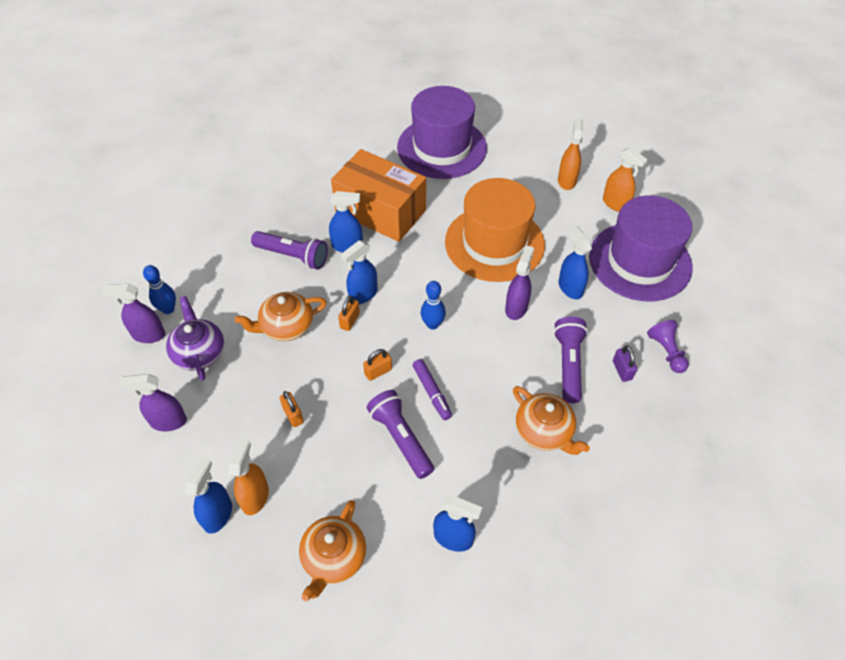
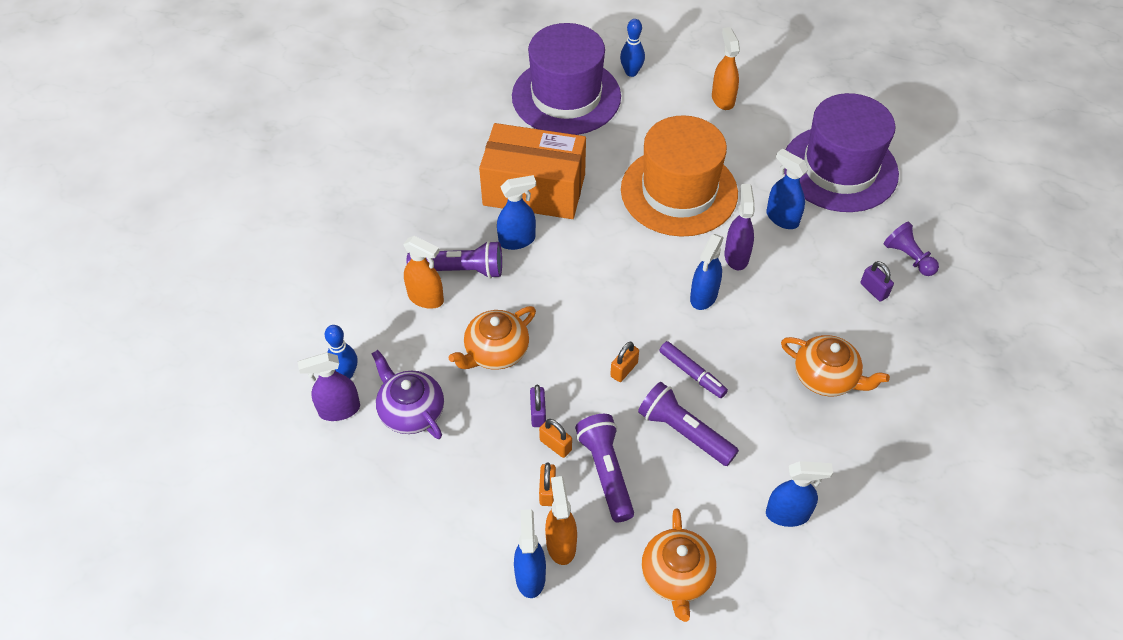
camera: 20 degrees left, 0 degrees up
purple spray bottle [120,374,187,431] -> none
orange padlock [338,295,360,331] -> orange padlock moved to [539,463,556,506]
blue spray bottle [341,240,378,304] -> blue spray bottle moved to [690,234,724,310]
blue bowling pin [421,281,446,330] -> blue bowling pin moved to [620,19,645,77]
purple flashlight [553,317,588,403] -> purple flashlight moved to [575,414,634,523]
orange spray bottle [603,147,648,212] -> orange spray bottle moved to [403,236,444,309]
none -> purple padlock [530,385,546,427]

